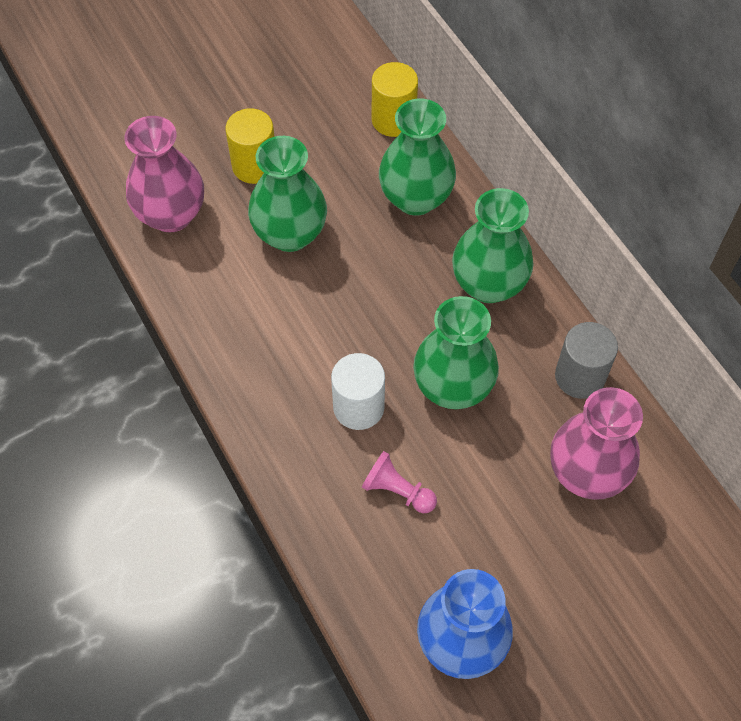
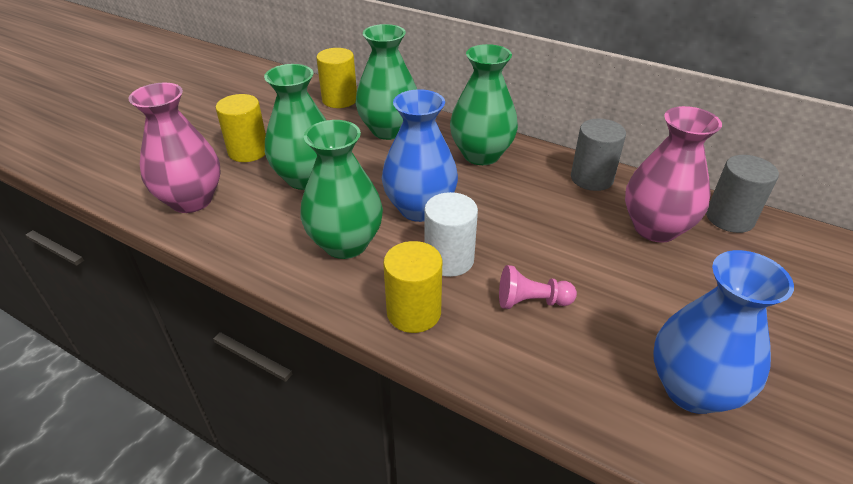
camera: 30 degrees left, 20 degrees down
green vase [413,296,499,409] -> green vase moved to [300,120,383,259]
none -> blue vase [382,89,458,222]
none -> yellow cylinder [383,241,442,333]
none -> grey cylinder [706,155,779,233]

